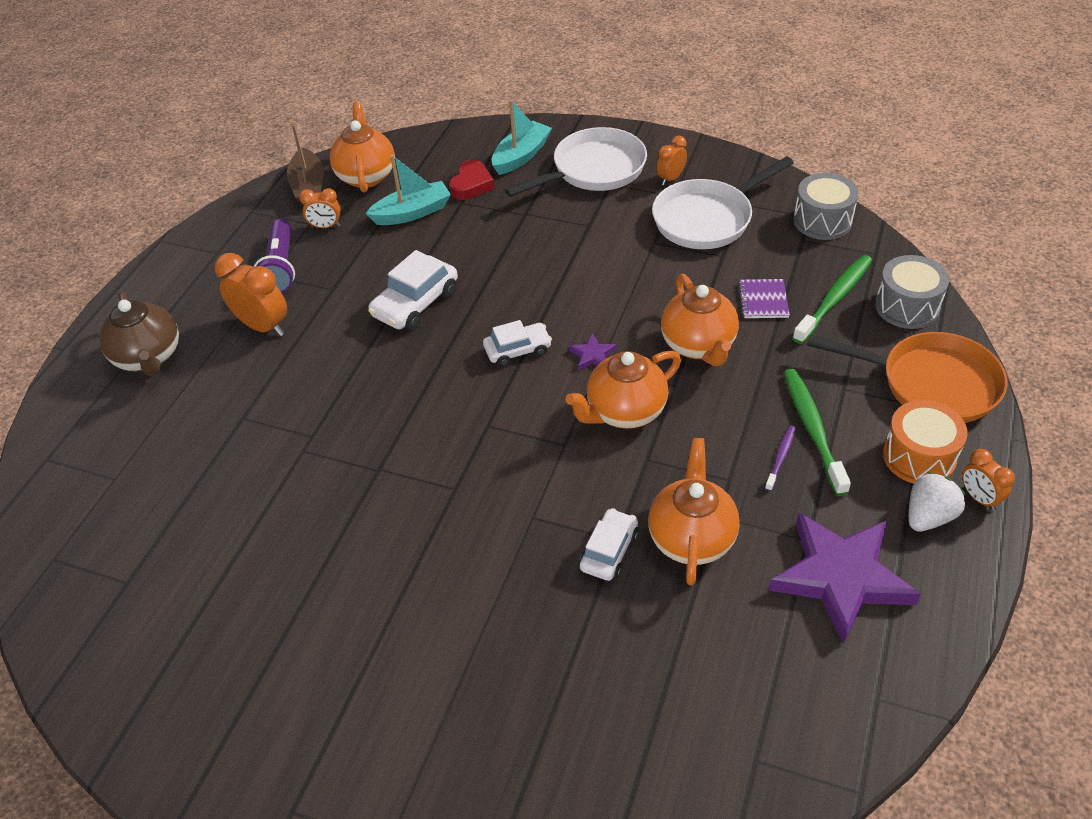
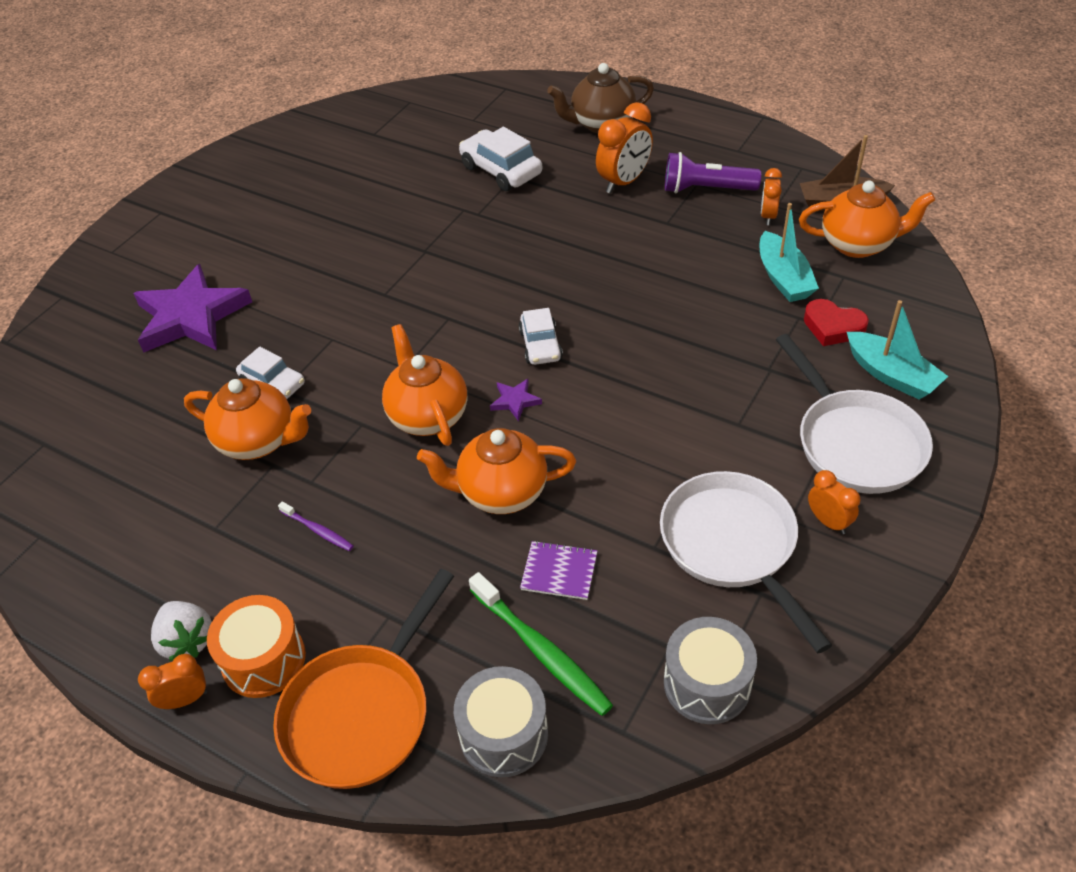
camera: 100 degrees right, 0 degrees up
white car [368,250,458,331] -> white car moved to [459,127,542,191]
purple star [769,513,921,644] -> purple star moved to [133,264,252,353]
green toothbrush [784,369,851,496] -> none

